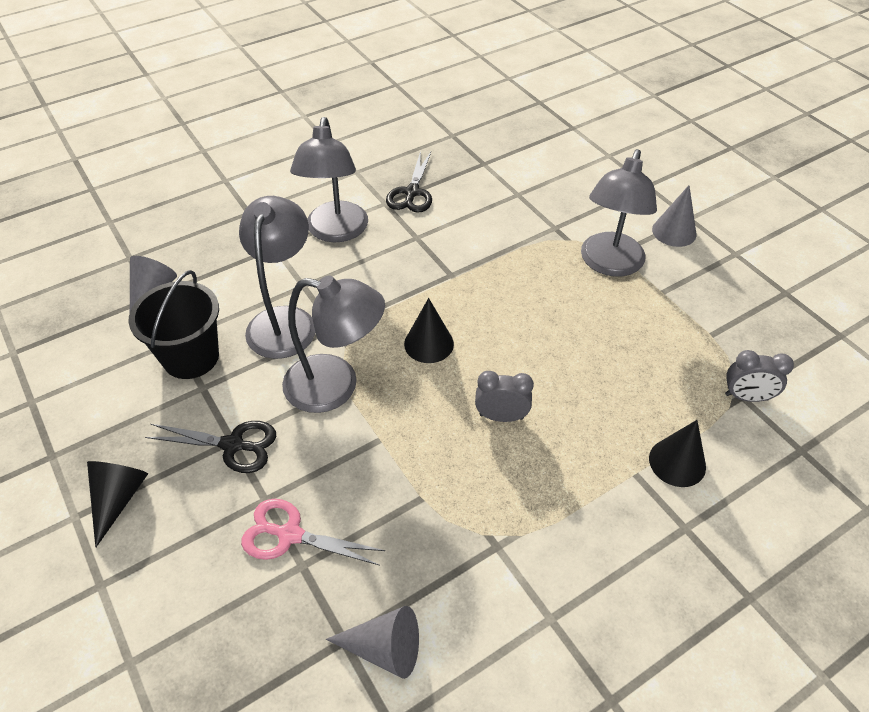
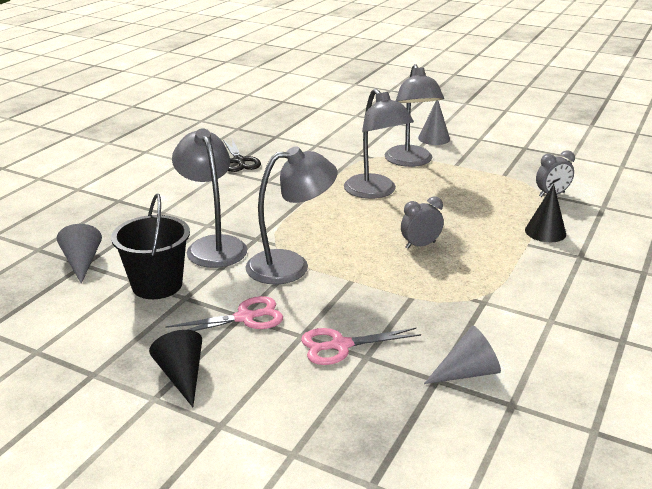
camera: 30 degrees left, 20 degrees down
black scissors [145,421,276,473] -> pink scissors [165,296,283,331]
grey lamp [290,117,368,242] -> grey lamp moved to [344,89,414,199]
black cone [404,298,454,363] -> none

